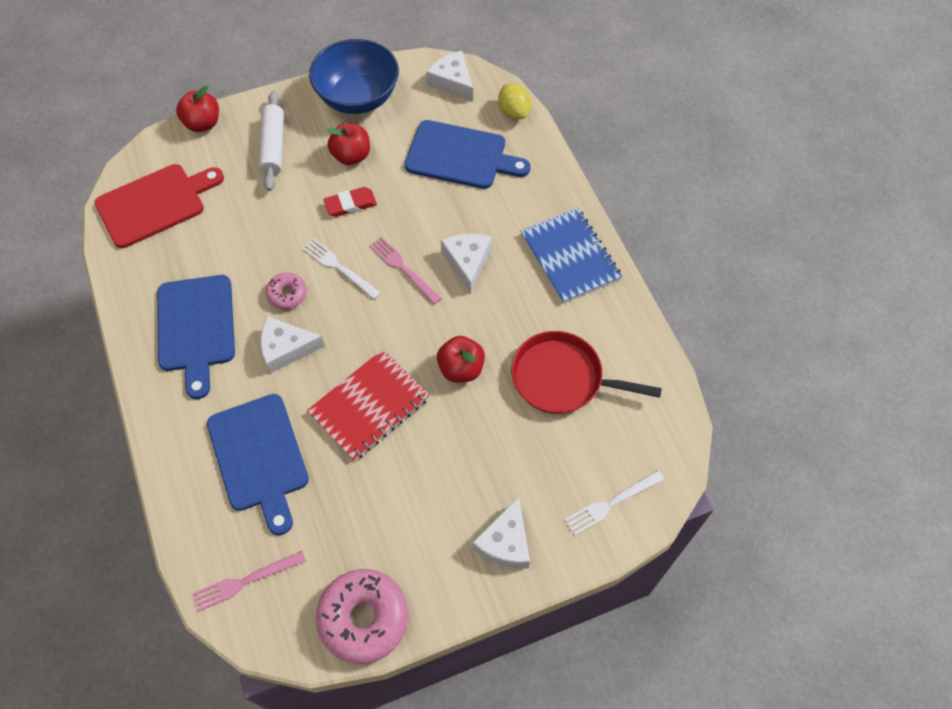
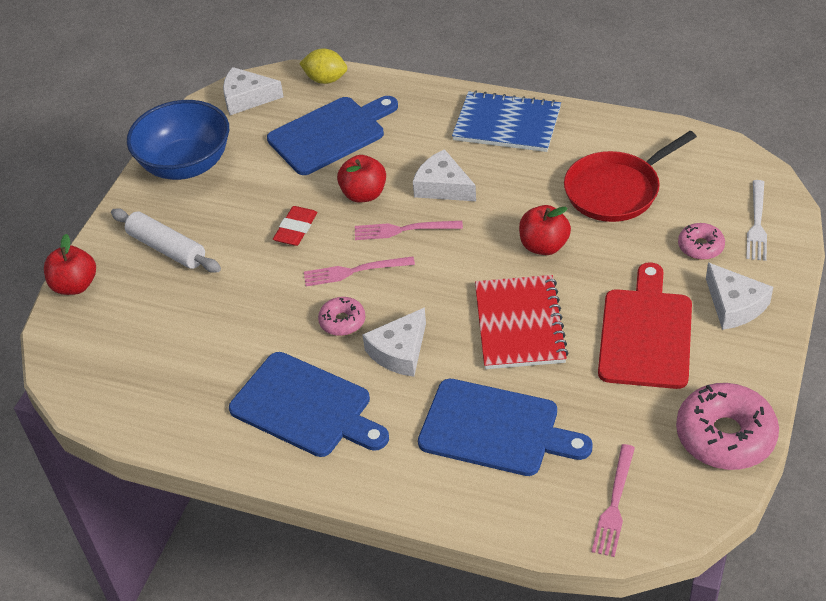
camera: 45 degrees left, 15 degrees down
red cutting board [95,164,224,248] -> red cutting board moved to [598,262,692,389]
white fork [302,239,381,300] -> pink fork [304,256,415,286]
red apple [327,123,370,165] -> red apple moved to [337,155,386,202]
none -> pink donut [678,223,725,260]

